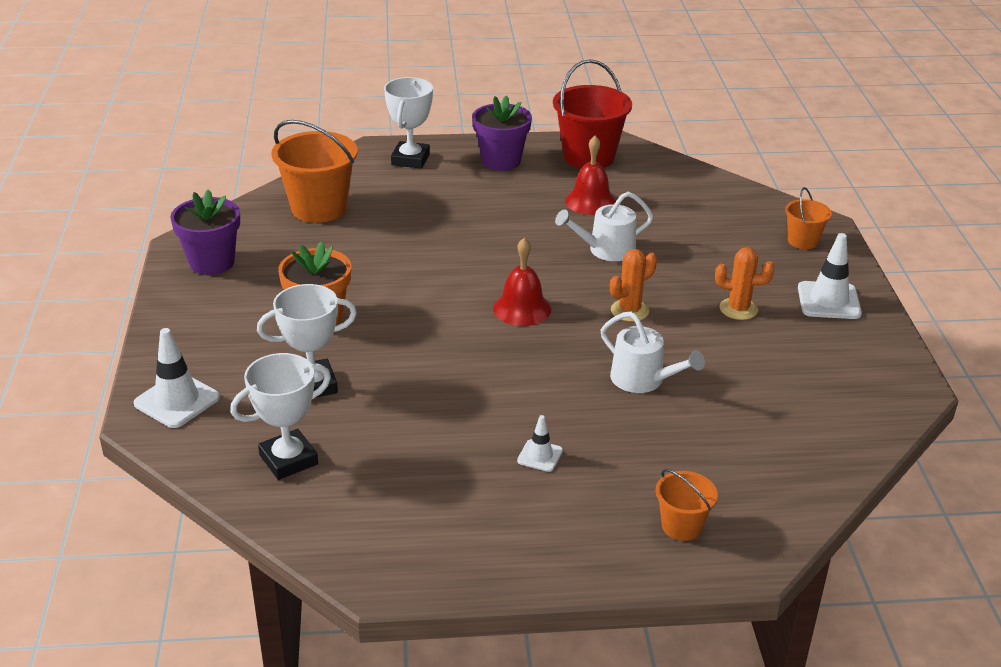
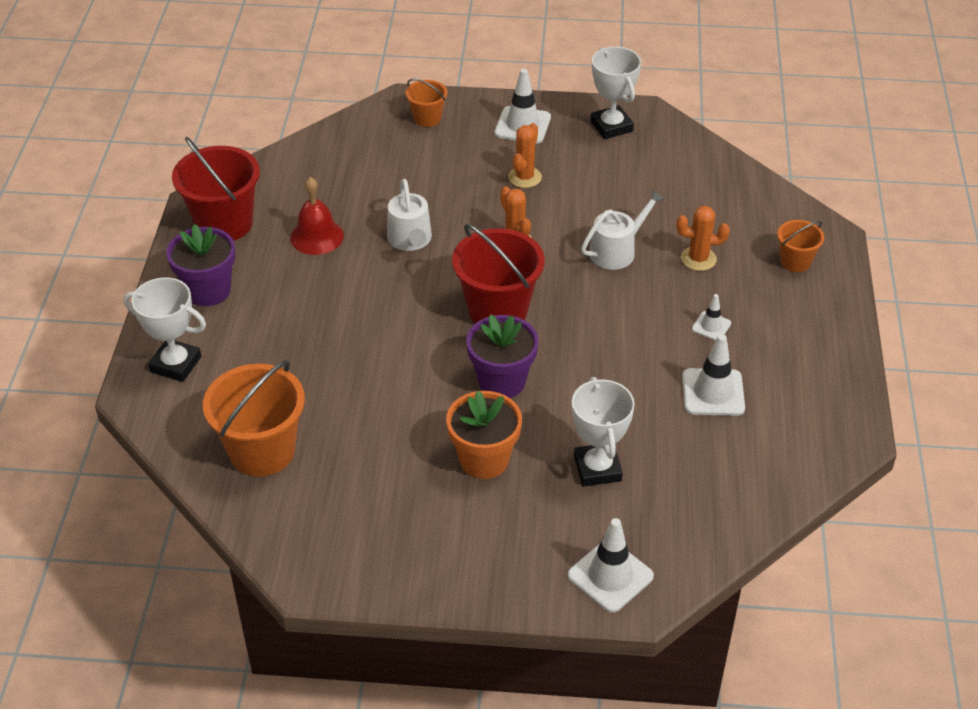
camera: 80 degrees left, 10 degrees up
purple flower pot [170,189,240,275] -> purple flower pot moved to [466,314,539,398]
white trophy [230,353,331,480] -> white trophy moved to [590,47,641,139]
red bell [493,237,551,326] -> red bucket [452,223,545,324]
none -> orange cactus [677,206,730,271]
none -> white traffic cone [682,334,745,416]

